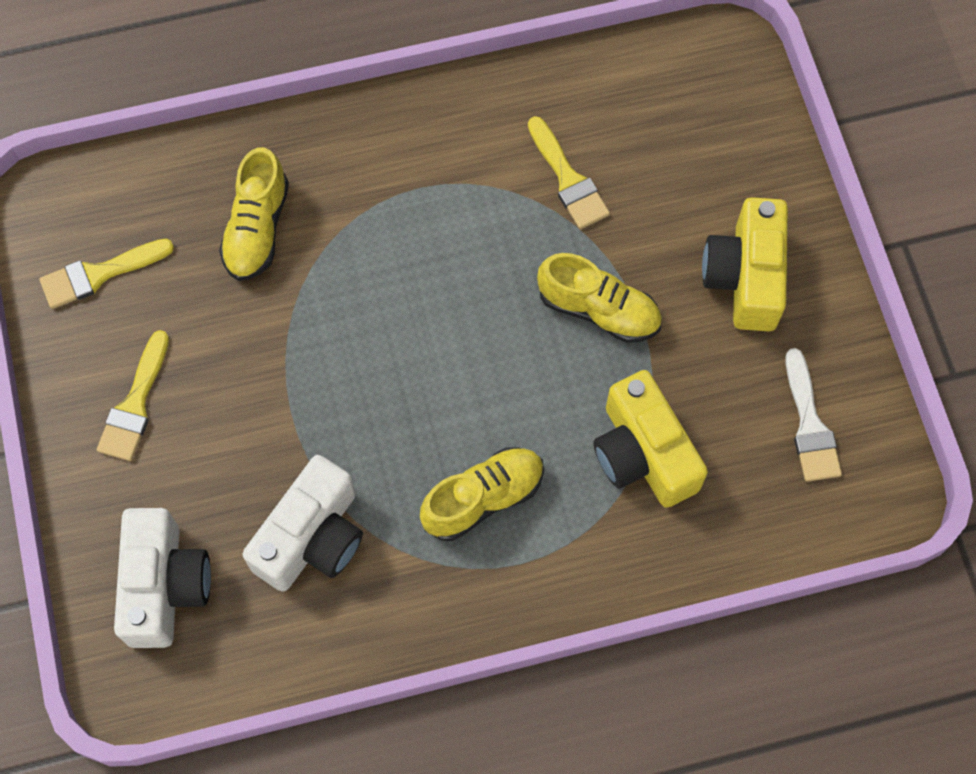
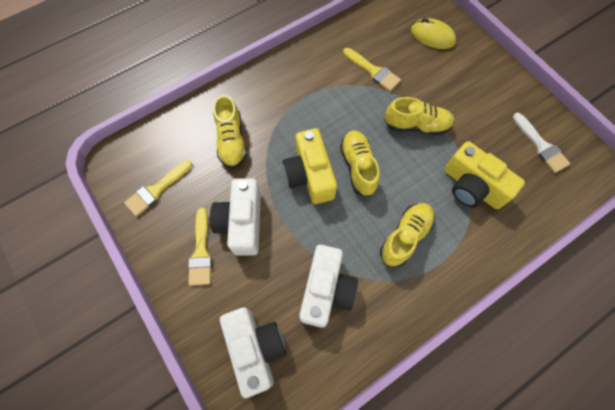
camera: 20 degrees left, 0 degrees up
yellow camera [702,197,788,331] -> yellow camera moved to [283,128,337,204]
none -> white camera [210,178,261,256]
none -> yellow shoe [340,130,380,197]
none -> yellow mouse [411,18,456,49]

